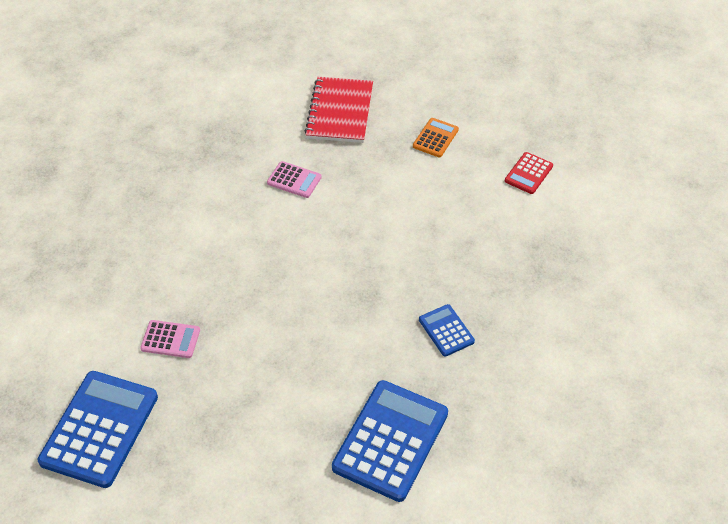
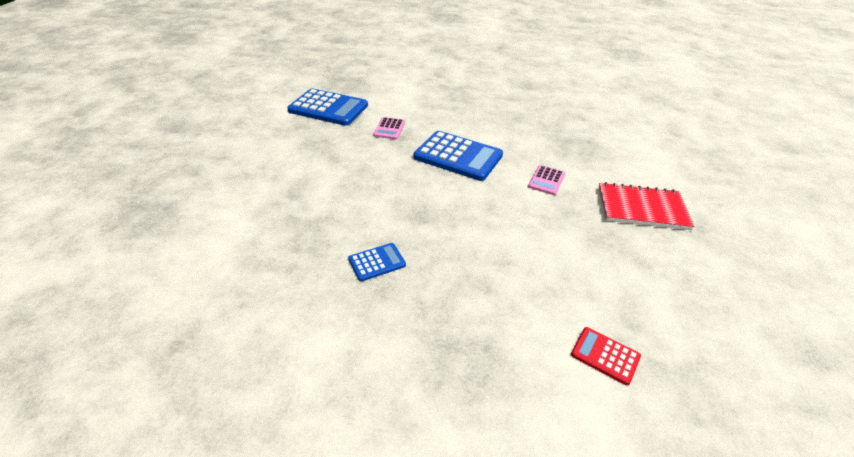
camera: 90 degrees right, 10 degrees down
blue calculator [332,380,448,502] -> blue calculator moved to [414,131,503,181]
orange calculator [413,118,459,157] -> none

